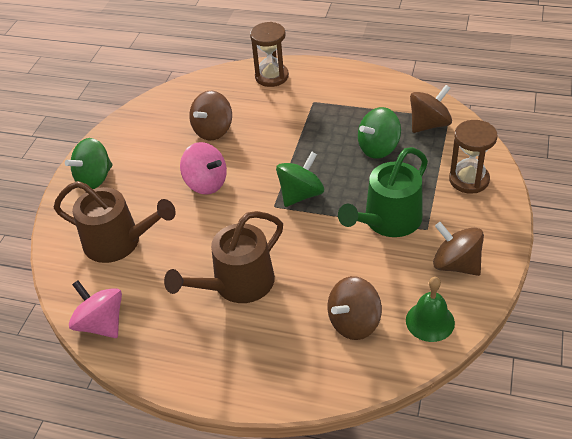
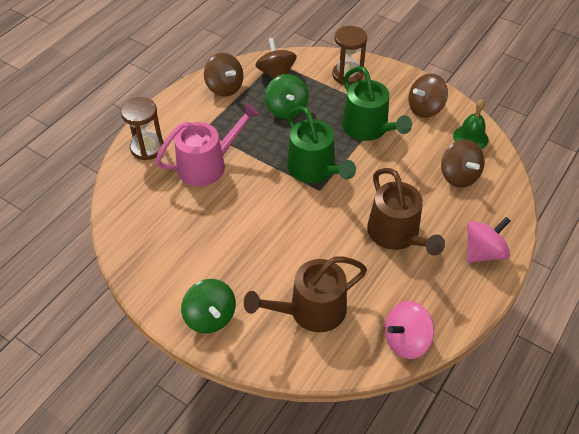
camera: 75 degrees left, 5 degrees up
brown watering can [54,181,176,263] -> brown watering can turned 150 degrees counterclockwise [244,256,367,332]
pink spinning top [180,142,227,195] -> pink spinning top moved to [467,217,511,263]
brown spinning top [189,91,232,140] -> brown spinning top moved to [204,53,243,97]
green spinning top [276,152,324,207] -> green watering can [287,106,356,183]
none -> pink watering can [155,103,260,186]

